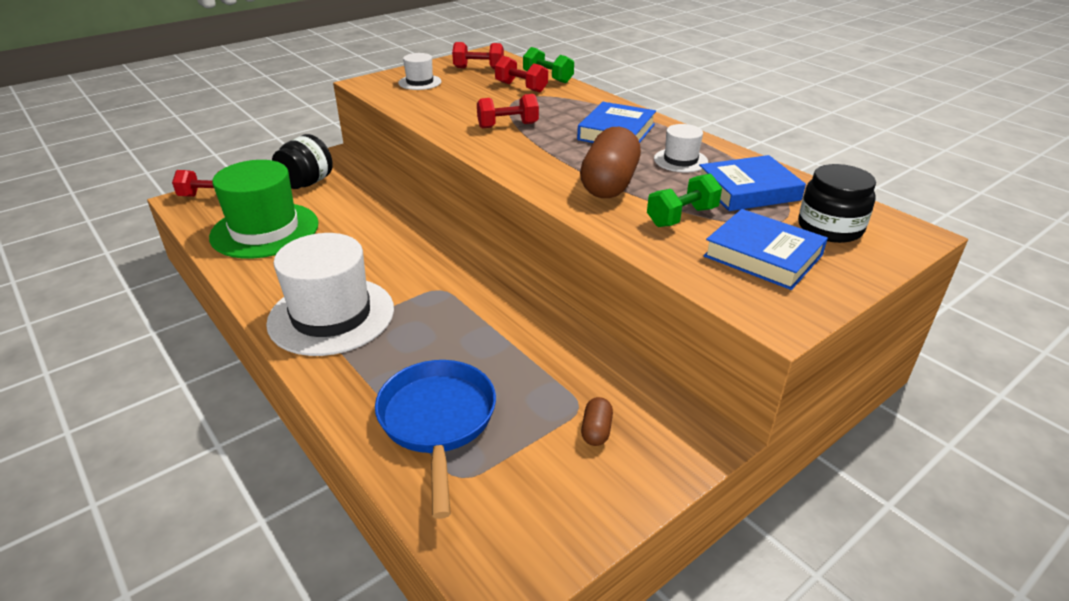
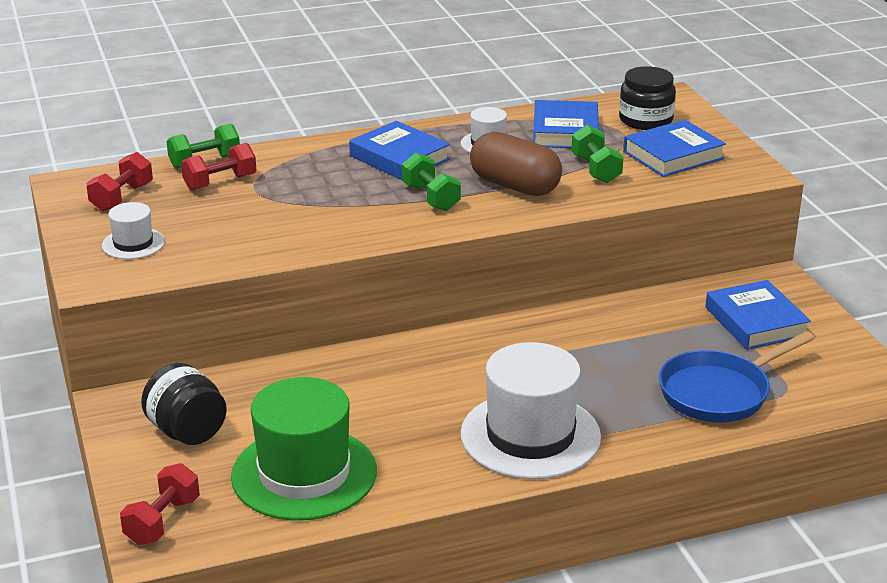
camera: 70 degrees left, 5 degrees down
blue pan [375,360,496,519] -> blue pan turned 45 degrees counterclockwise [659,331,815,423]
red dumbbell [477,94,539,128] -> none
brown capsule [581,397,613,446] -> blue book [705,280,811,350]
none -> green dumbbell [402,153,461,211]

